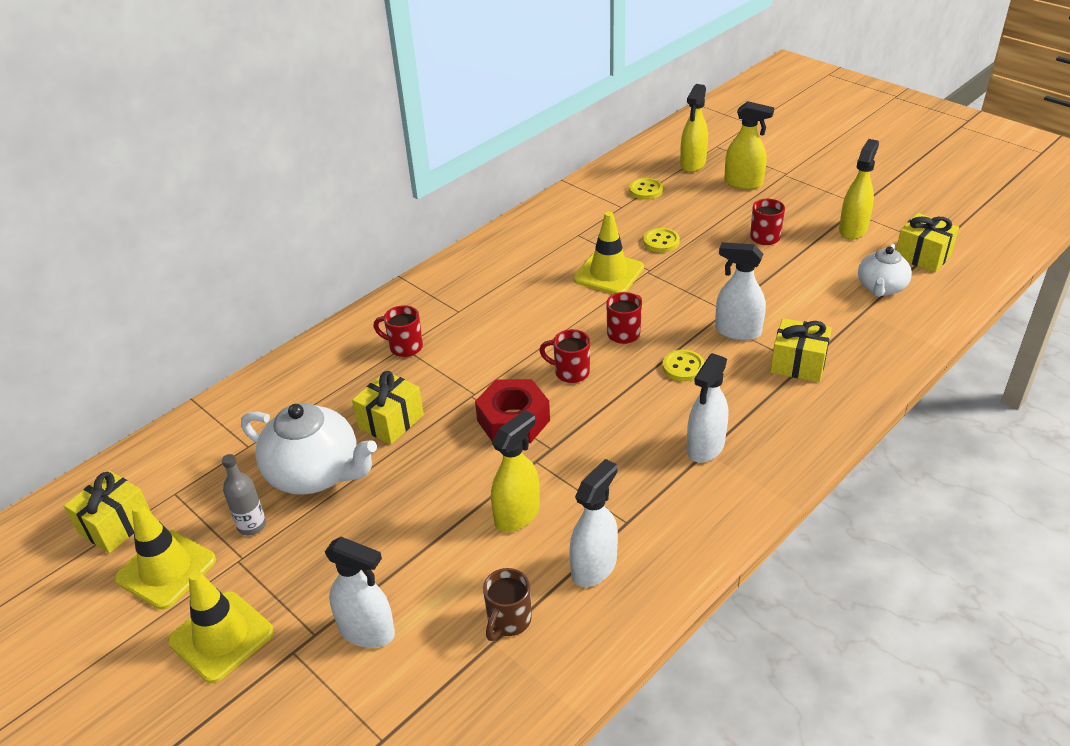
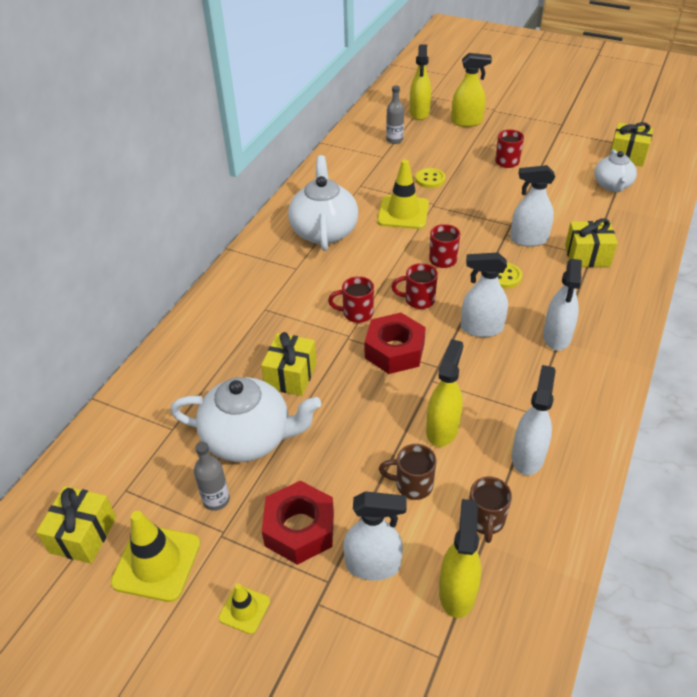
camera: 20 degrees left, 5 degrees up
yellow traffic cone [168,570,274,683] -> yellow traffic cone [218,583,270,634], size x0.54
red mug [373,305,423,357] -> red mug moved to [328,276,374,323]
yellow button [629,178,663,200] -> grey bottle [386,86,404,144]
yellow spray bottle [839,139,879,240] -> yellow spray bottle moved to [439,499,481,618]
none -> red nut [262,481,334,565]
none -> white teapot [288,155,358,251]
none -> brown mug [379,444,437,500]
none -> white spray bottle [461,252,508,337]

